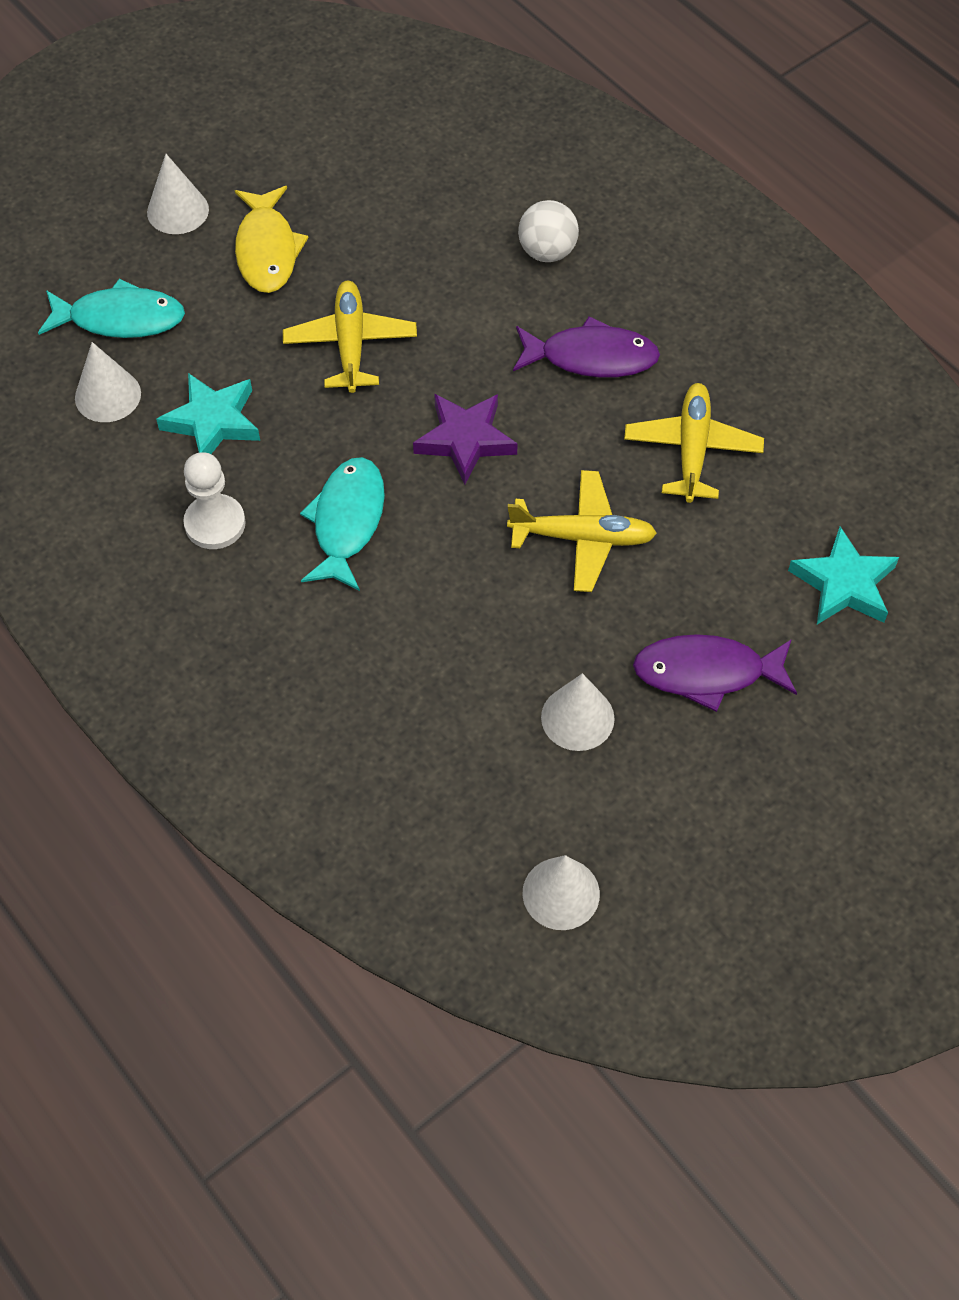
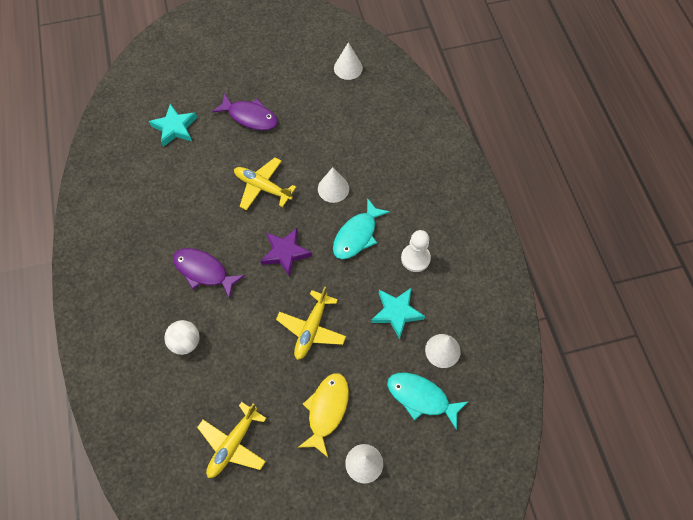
camera: 155 degrees left, 5 degrees up
white cone [541,673,615,751] -> white cone moved to [318,167,349,203]
yellow plane [624,383,764,503] -> yellow plane moved to [197,402,266,478]

